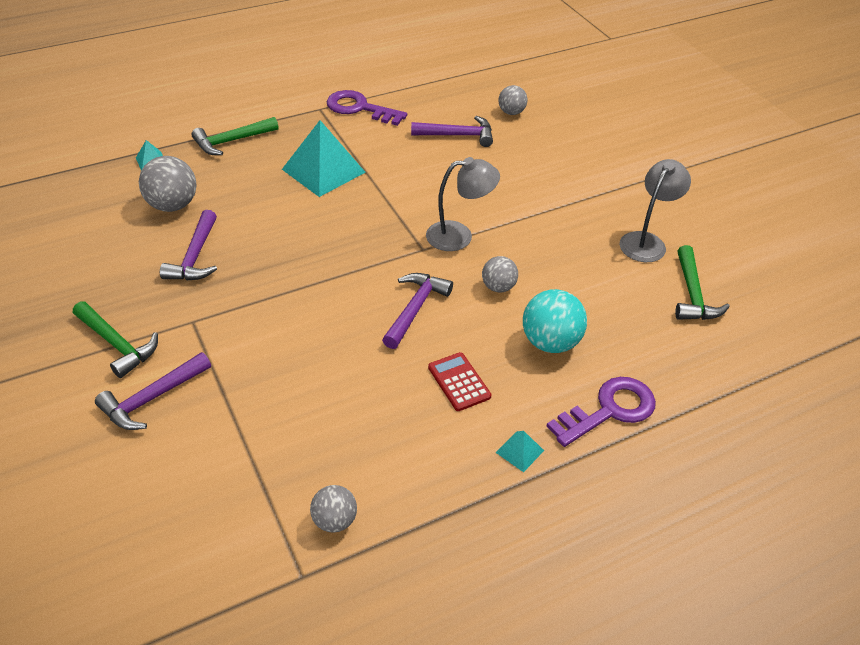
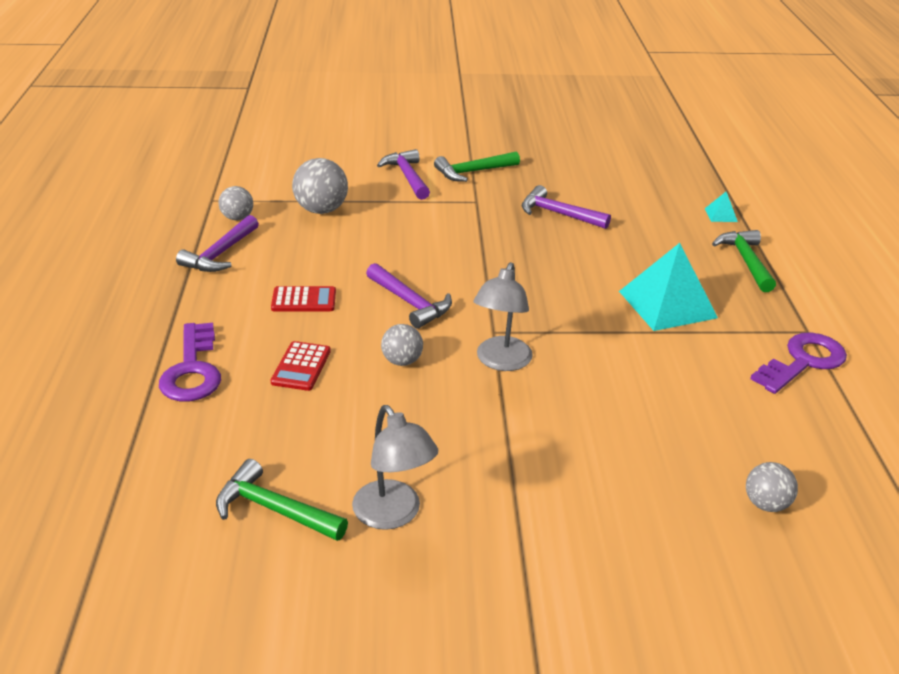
camera: 115 degrees right, 10 degrees down
grey ball [139,156,197,212] -> grey ball moved to [292,158,348,214]
purple hammer [411,116,493,147] -> purple hammer moved to [176,215,259,272]
turquoise pyramid [495,431,544,472] -> none
turquoise ball [523,289,587,353] -> red calculator [271,341,331,391]

